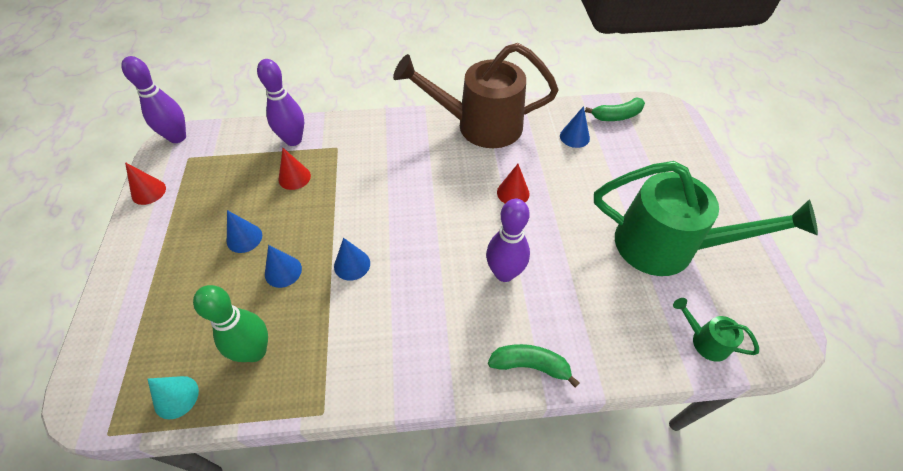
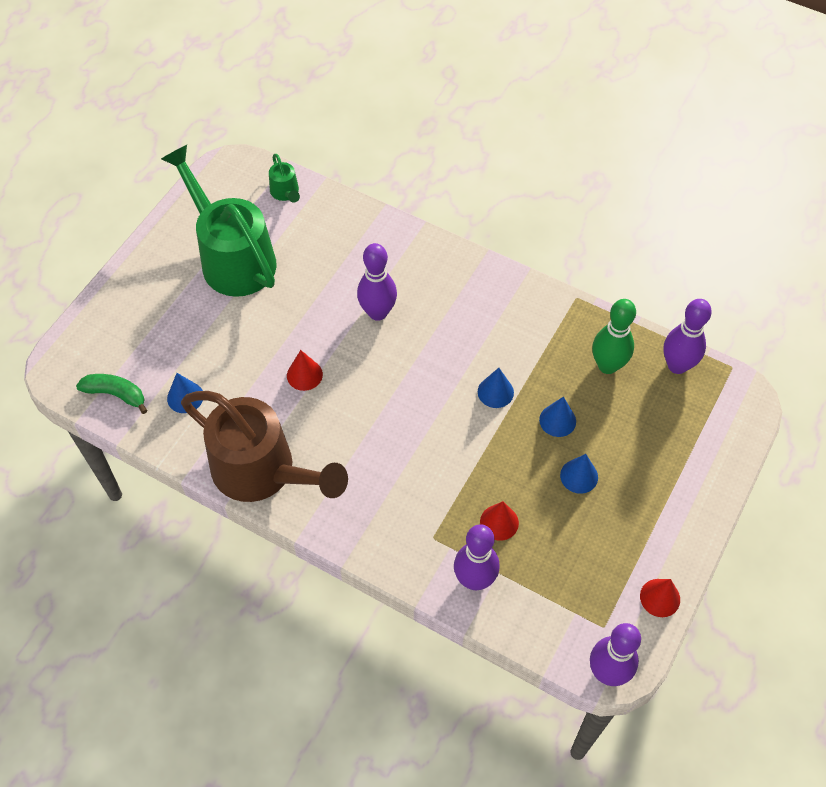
camera: 145 degrees left, 5 degrees up
turquoise cone [147,376,199,419] -> purple bowling pin [664,299,712,374]
green banana [488,344,580,388] -> none

